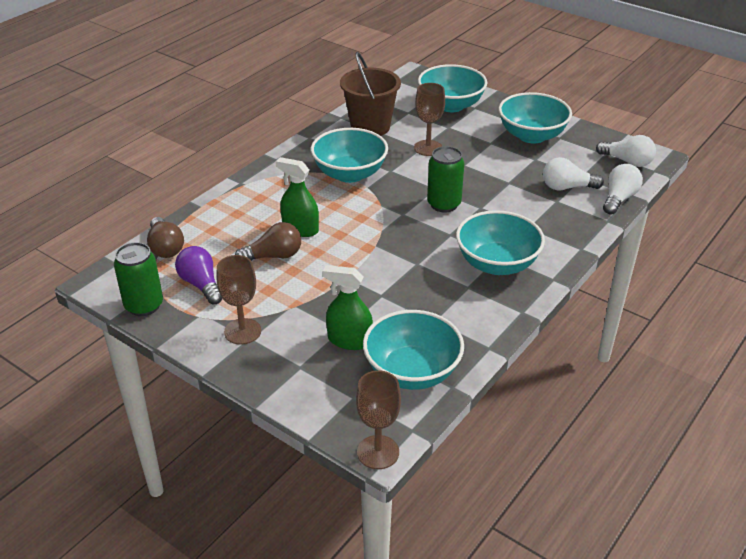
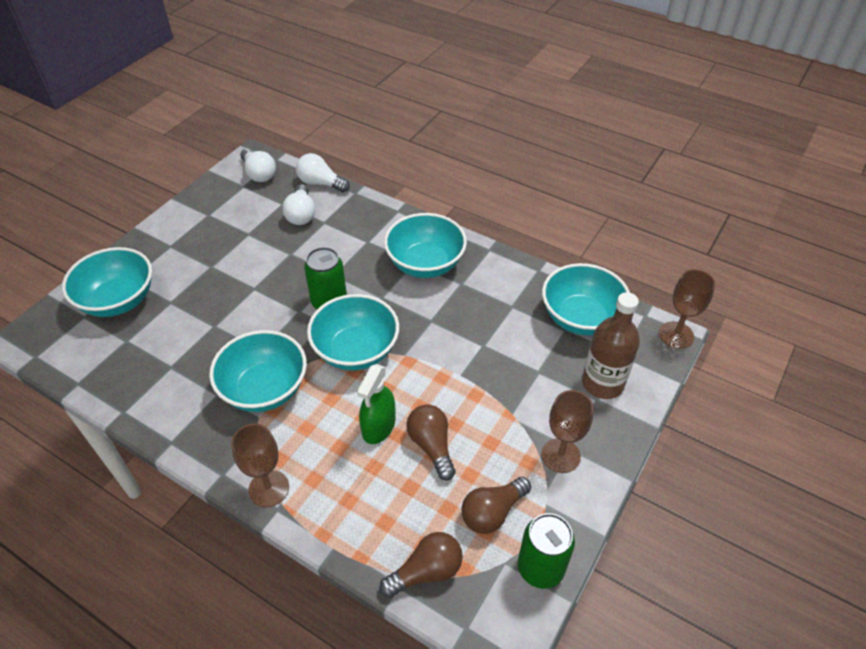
camera: 95 degrees left, 10 degrees up
purple light bulb [175,246,222,304] -> brown light bulb [462,477,531,534]
green spray bottle [323,265,373,350] -> none
brown bucket [340,52,401,136] -> none
brown goblet [414,83,445,156] -> brown goblet moved to [231,424,289,507]
turquoise bowl [499,92,572,143] -> turquoise bowl moved to [307,294,399,371]
white light bulb [596,135,656,167] -> white light bulb turned 120 degrees clockwise [240,149,276,182]
none -> brown bottle [582,292,640,399]

